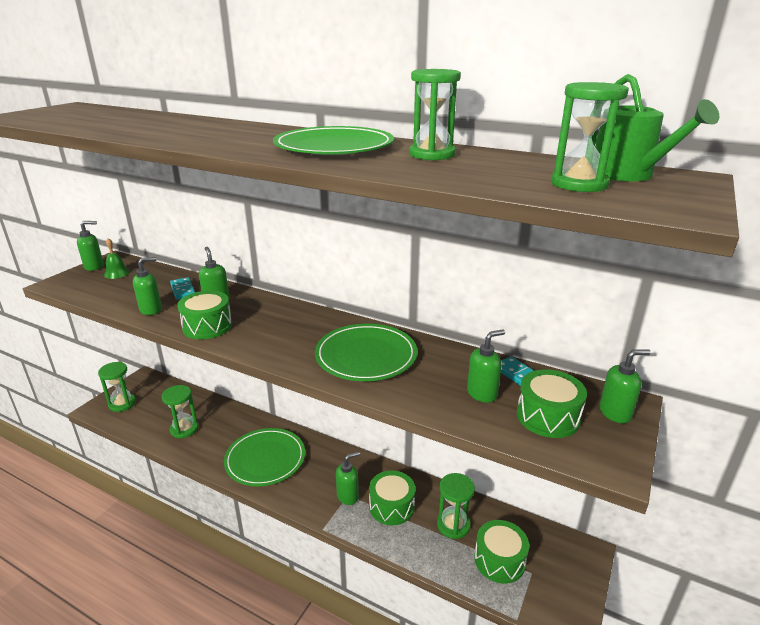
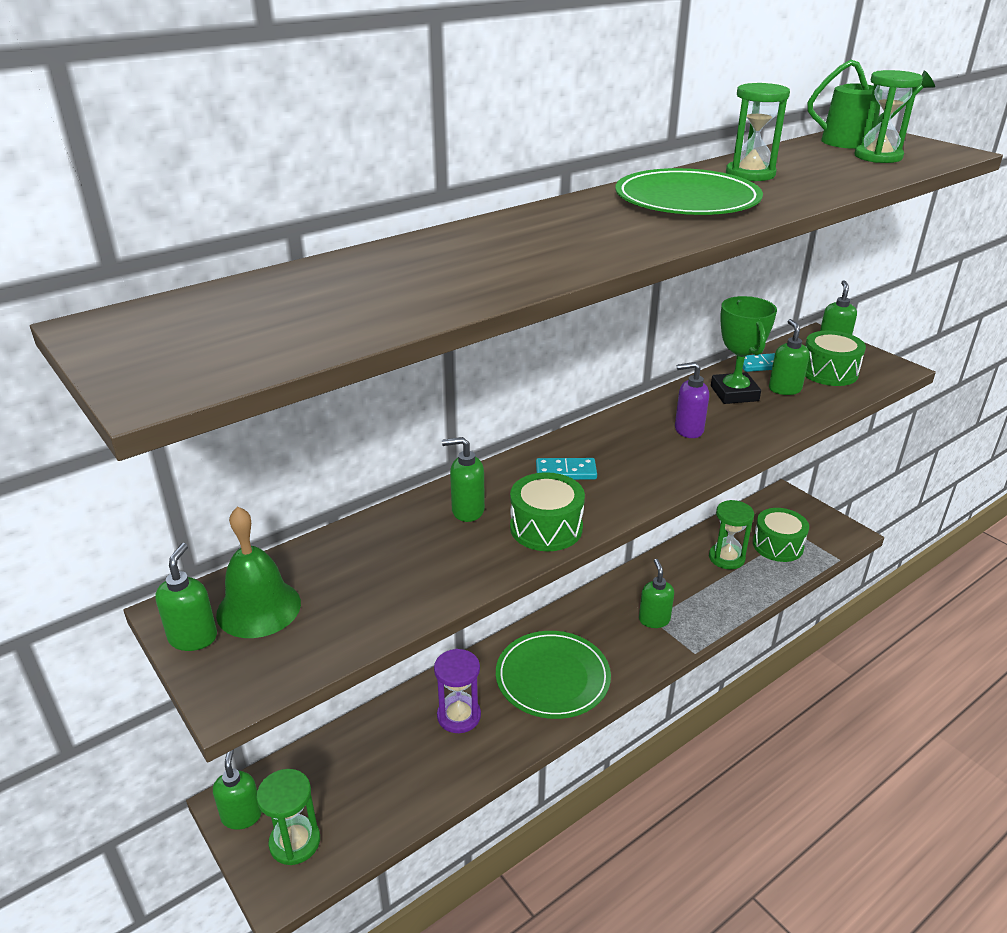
camera: 65 degrees left, 5 degrees up
green bell [104,238,130,279] -> green bell [216,506,301,638], size x1.67
green soap dispenser [133,257,162,315] -> green soap dispenser moved to [213,749,262,830]
green hourglass [162,385,198,438] -> none
turquoise domino [170,277,195,300] -> turquoise domino moved to [536,458,597,480]
green plate [315,324,418,381] -> purple soap dispenser [675,362,709,438]
green drum [369,471,415,525] -> none
none -> purple hourglass [434,649,481,733]
none -> green trophy [711,296,777,404]

